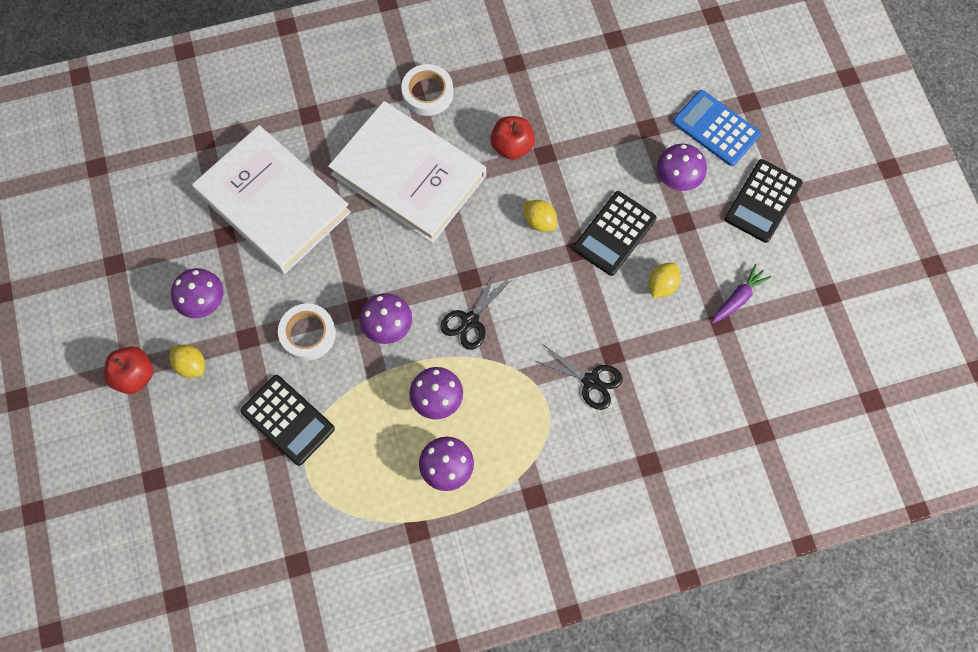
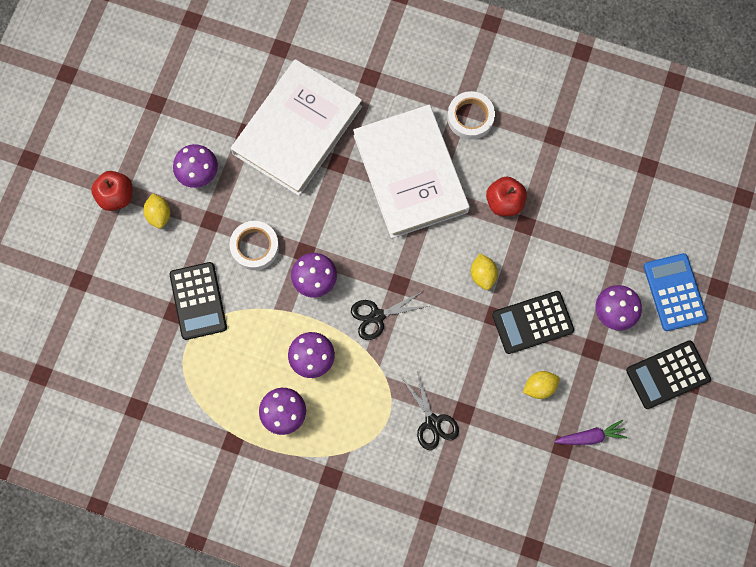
camera: 35 degrees right, 5 degrees up
white book [192,125,351,274] -> white book turned 45 degrees clockwise [231,59,362,196]

